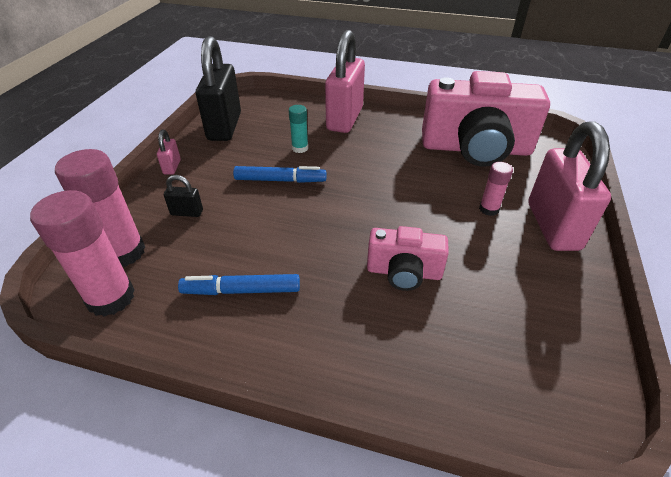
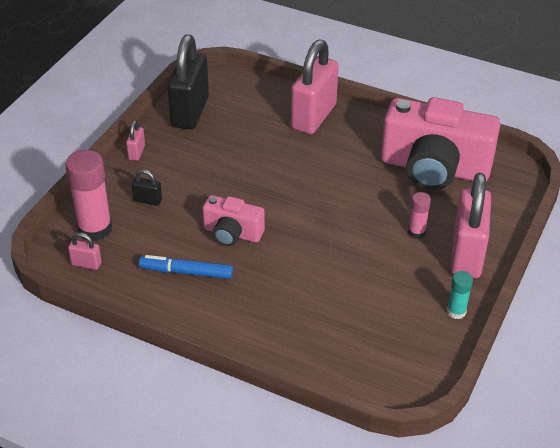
camera: 10 degrees right, 0 degrees up
pink glue stick [30,190,135,317] -> pink padlock [68,232,102,270]
blue marker [233,166,327,183] -> none
turquoise glue stick [289,105,308,153] -> turquoise glue stick moved to [447,271,473,319]
pink camera [367,226,449,291] -> pink camera moved to [202,195,265,246]

